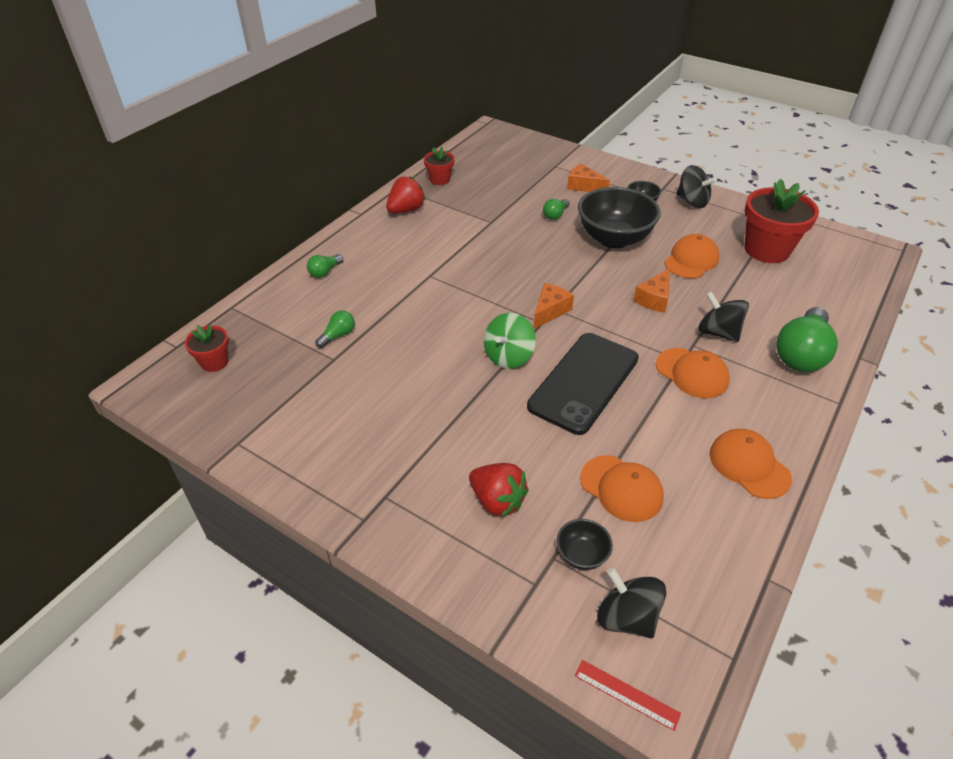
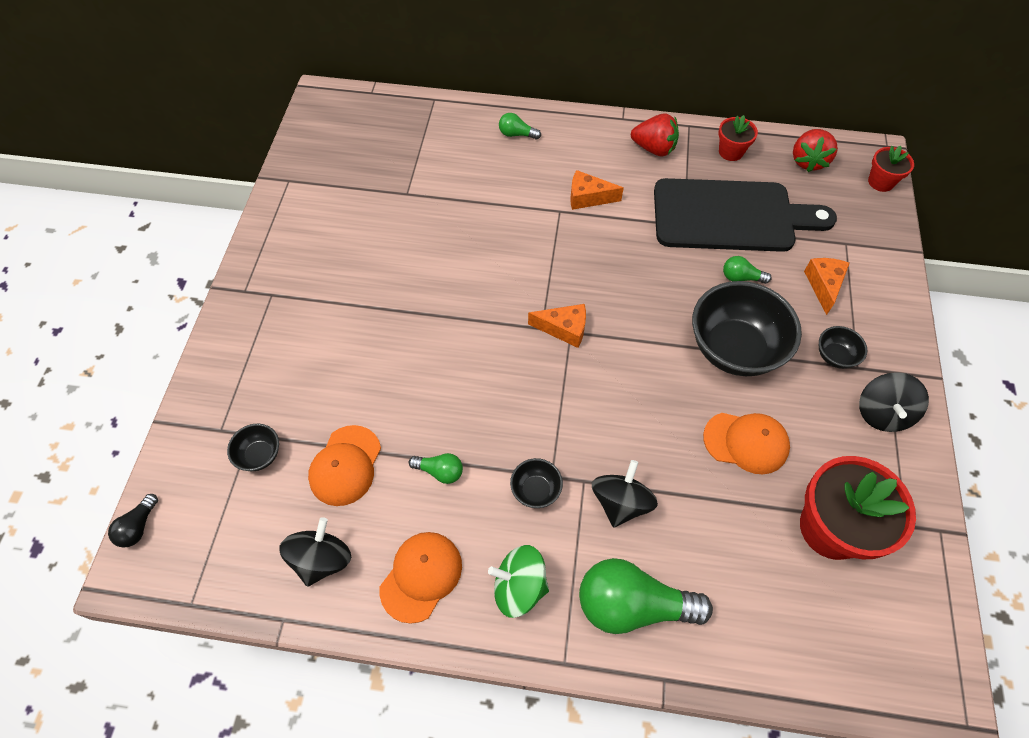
camera: 65 degrees right, 15 degrees up
red flower pot [184,324,229,372] -> red flower pot moved to [868,146,914,192]
green light bulb [315,311,355,348] -> green light bulb moved to [409,453,463,484]
red strawberry [469,463,528,517] -> red strawberry moved to [793,129,838,172]
green spinning top [484,313,536,369] -> green spinning top moved to [488,545,549,618]
black phone [527,333,639,435] -> none
red ruler [575,660,681,731] -> black light bulb [108,494,158,548]
black spinning top [597,568,666,638] -> black spinning top moved to [279,517,351,587]
orange cheese [633,268,670,313] -> orange cheese moved to [570,170,624,210]
orange cap [656,348,730,398] -> black bowl [510,458,563,508]
none -> black cutting board [654,178,837,252]

